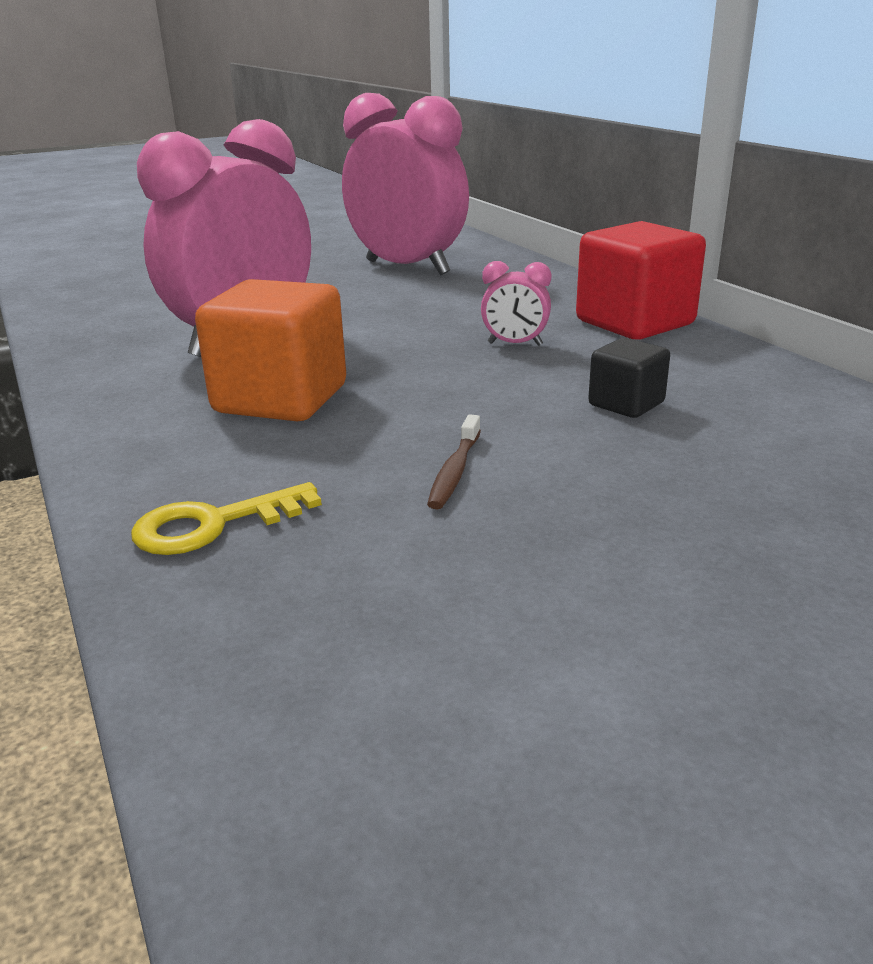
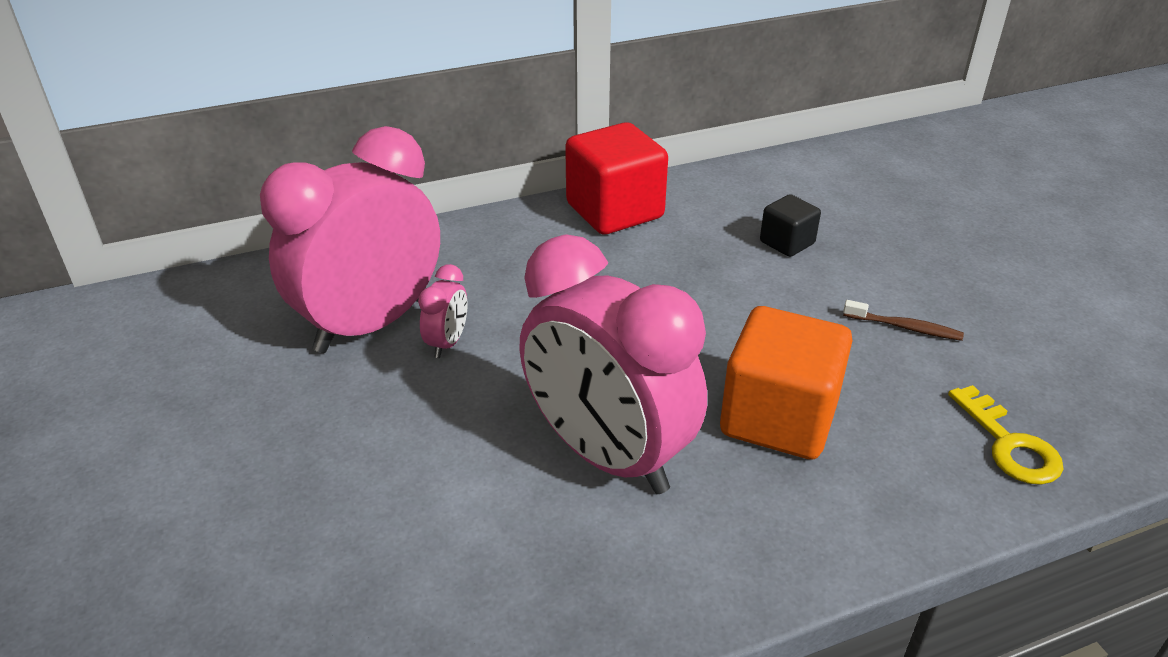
camera: 85 degrees left, 10 degrees up
pink clock [481,261,551,346] -> pink clock moved to [418,264,468,358]

